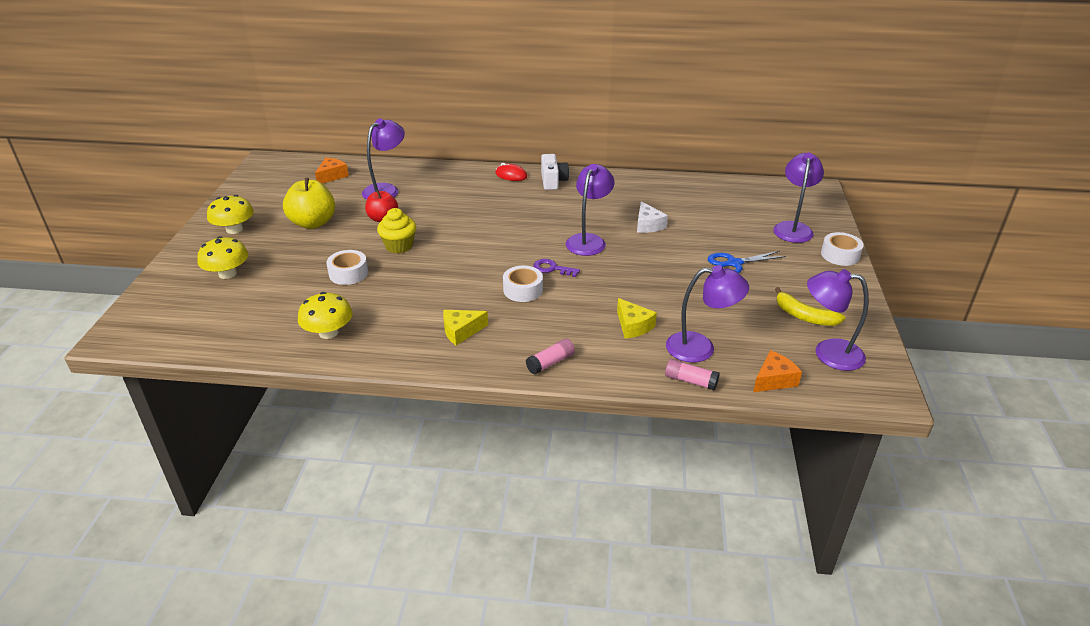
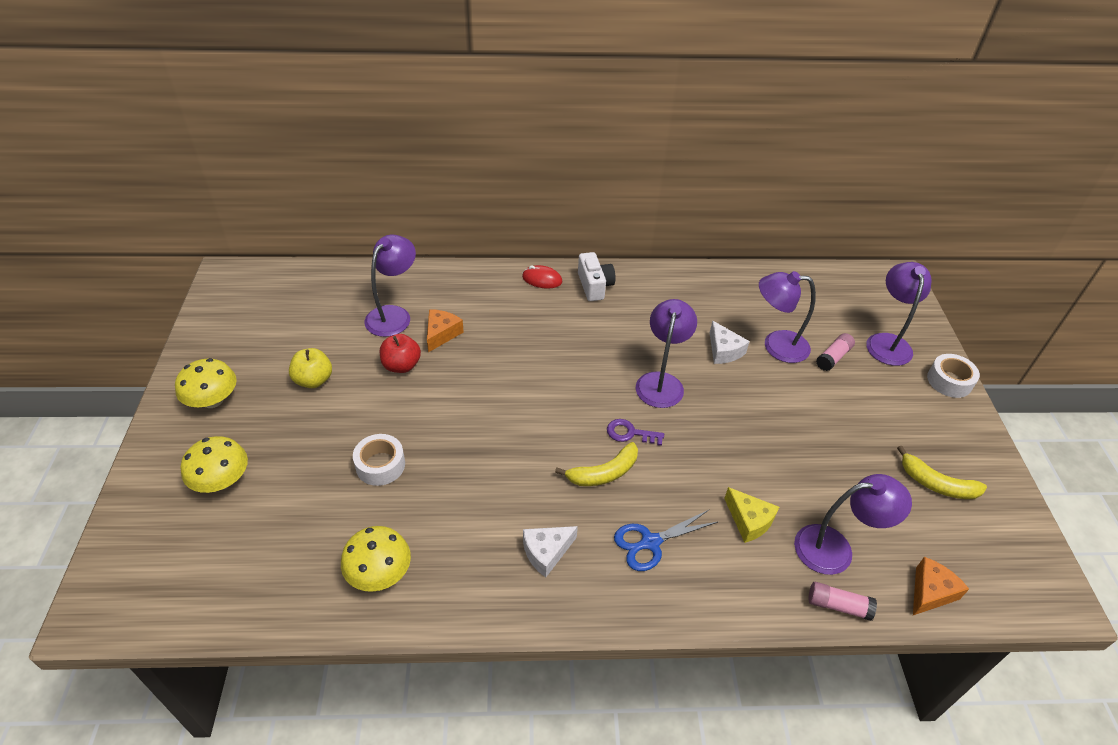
camera: 10 degrees left, 10 degrees up
yellow apple [283,178,335,229] -> yellow apple [289,348,332,388], size x0.65
orange cheese [315,157,349,184] -> orange cheese moved to [427,309,464,352]
yellow cupcake [377,208,416,253] -> none
yellow cheese [443,310,488,345] -> white cheese [523,526,578,577]
white tape [503,266,543,302] -> yellow banana [555,442,638,486]
pink glue stick [526,339,575,375] -> pink glue stick moved to [816,333,855,371]
blue scissors [708,251,786,273] -> blue scissors moved to [614,510,718,571]
purple lamp [807,269,869,371] -> purple lamp moved to [759,271,816,363]

